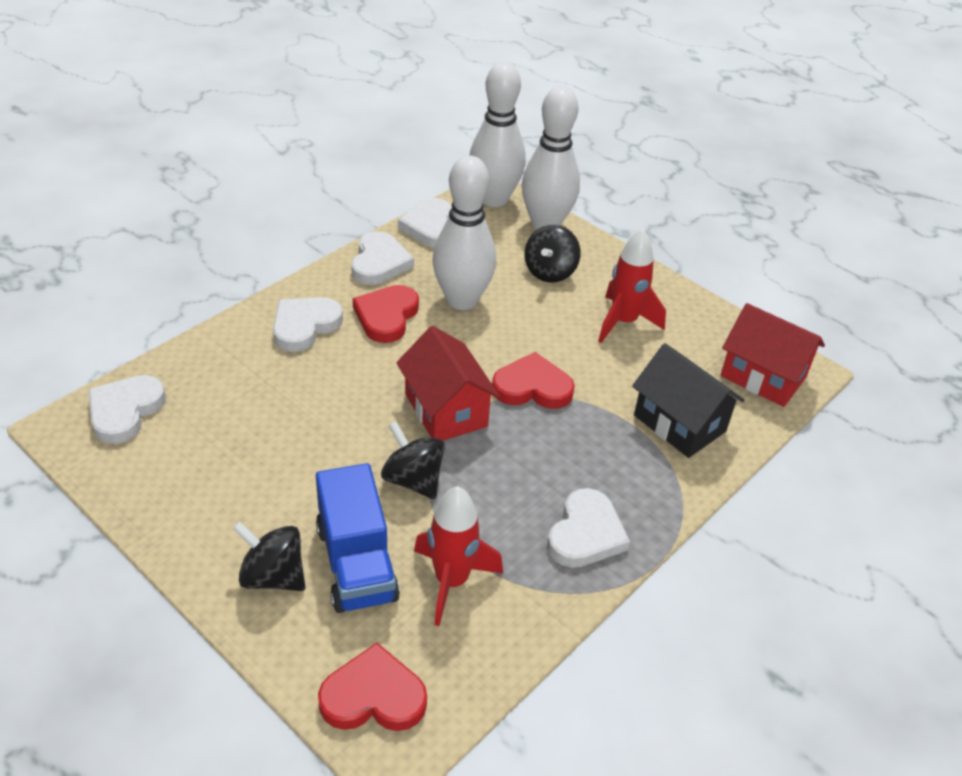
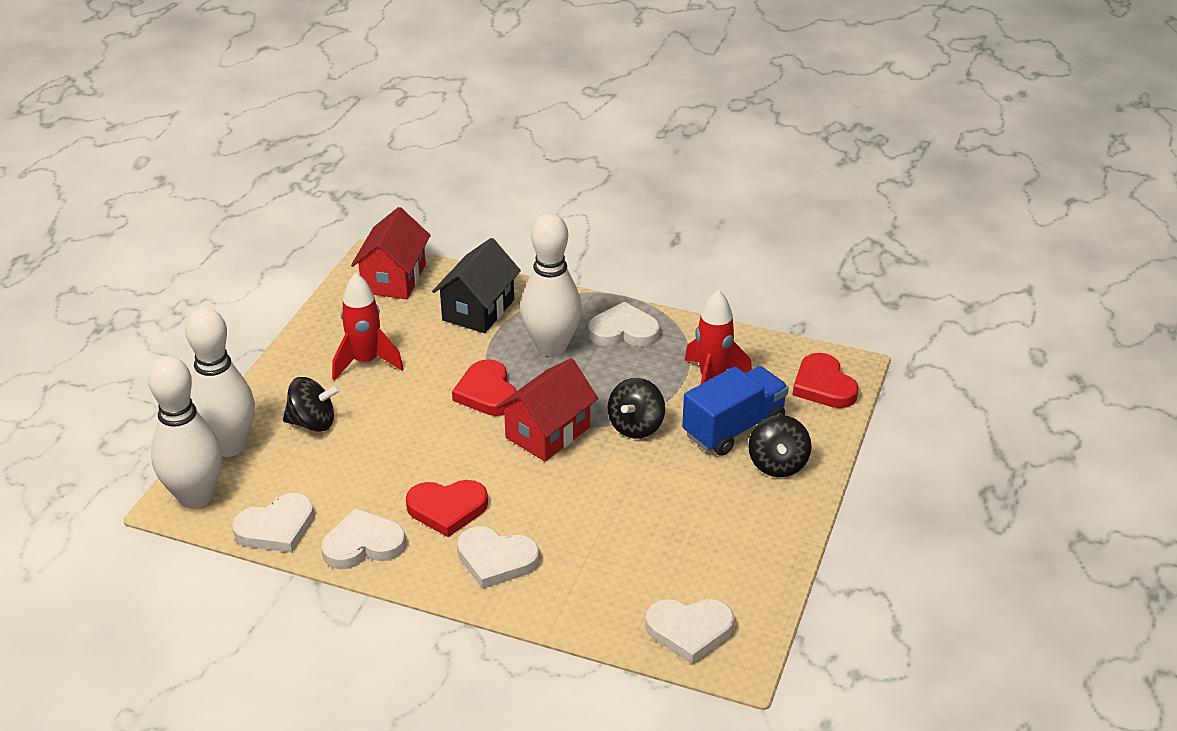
camera: 110 degrees left, 5 degrees down
white bowling pin [432,155,496,310] -> white bowling pin moved to [521,213,582,357]

